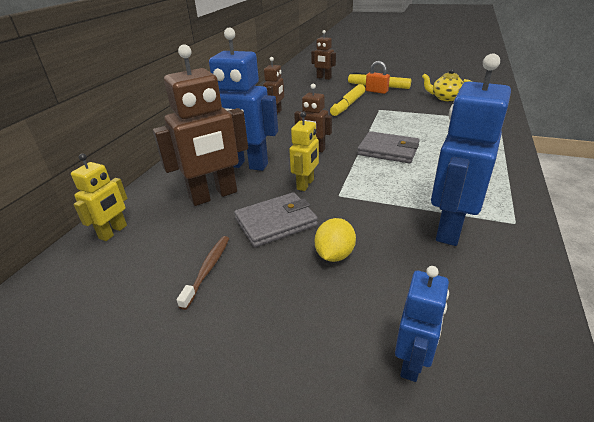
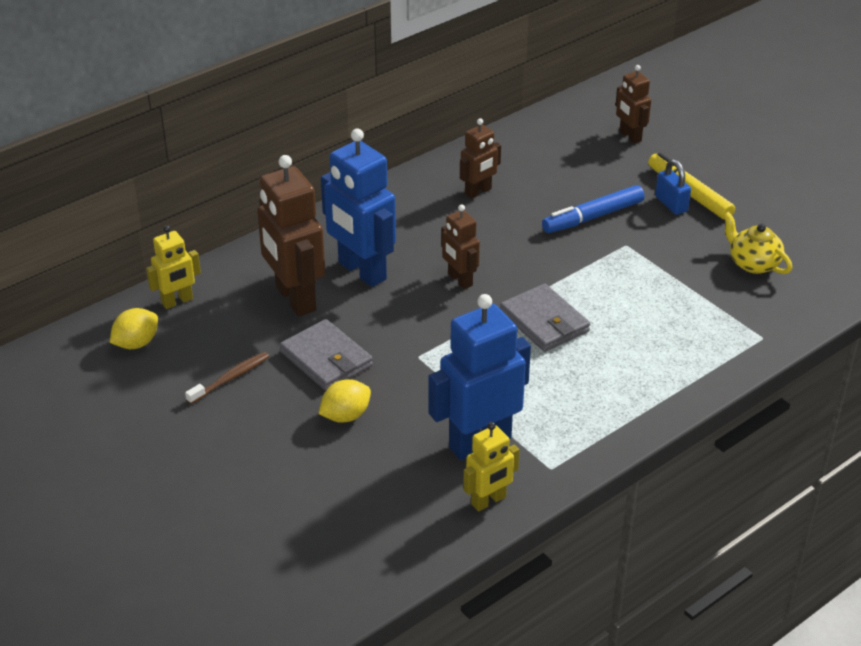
camera: 30 degrees right, 5 degrees up
brown robot [153,44,248,206] -> brown robot turned 60 degrees clockwise [257,155,325,317]
grey wallet [234,192,318,247] -> grey wallet turned 45 degrees clockwise [280,319,373,391]
yellow robot [289,111,319,191] -> yellow robot moved to [463,422,520,512]
yellow marker [330,84,365,116] -> blue marker [542,185,645,233]
orange padlock [366,61,390,94] -> blue padlock [655,159,691,215]
blue robot [395,266,449,382] -> none
none -> yellow lemon [110,308,158,349]

